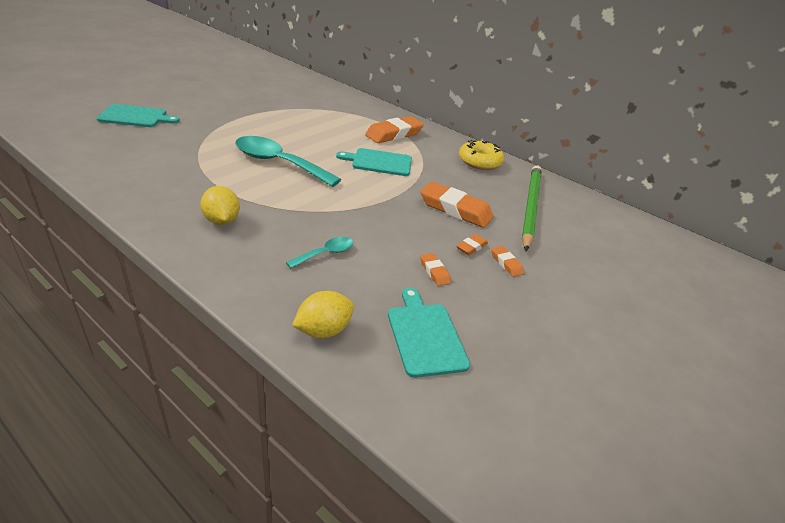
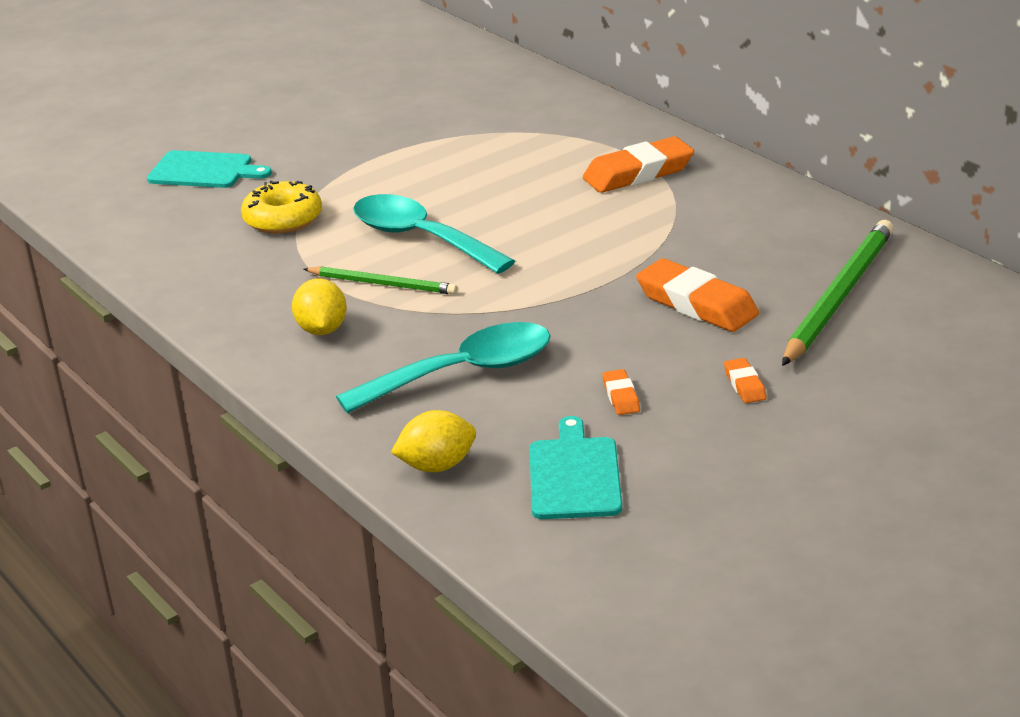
camera: 20 degrees right, 5 degrees down
turquoise spoon [286,237,353,268] -> turquoise spoon [336,322,551,414], size x2.07
turquoise cutting board [336,148,412,176] -> none
orange eraser [457,234,488,255] -> none
yellow donut [459,140,504,170] -> yellow donut moved to [241,180,322,234]
none -> green pencil [304,266,457,295]

